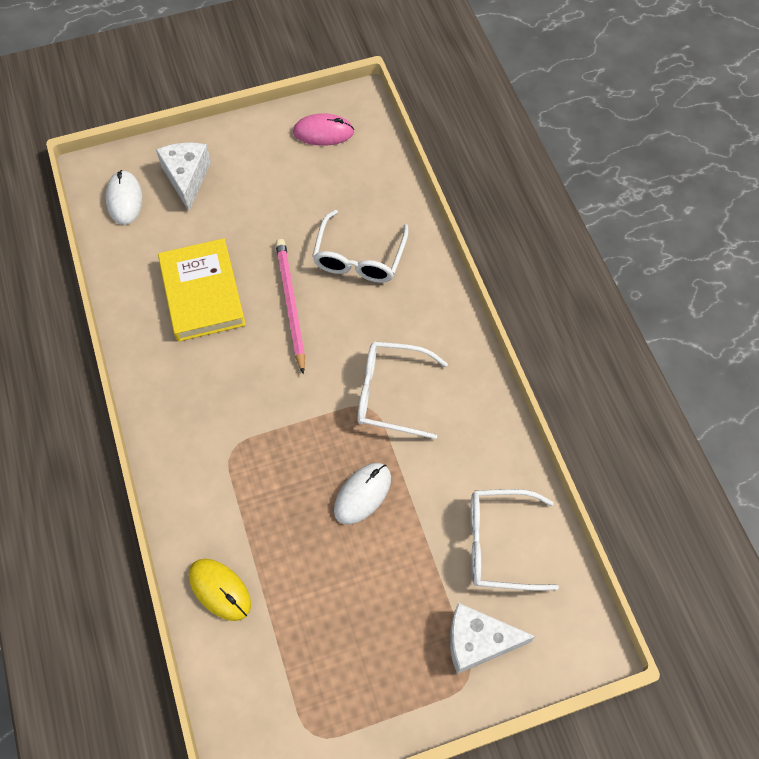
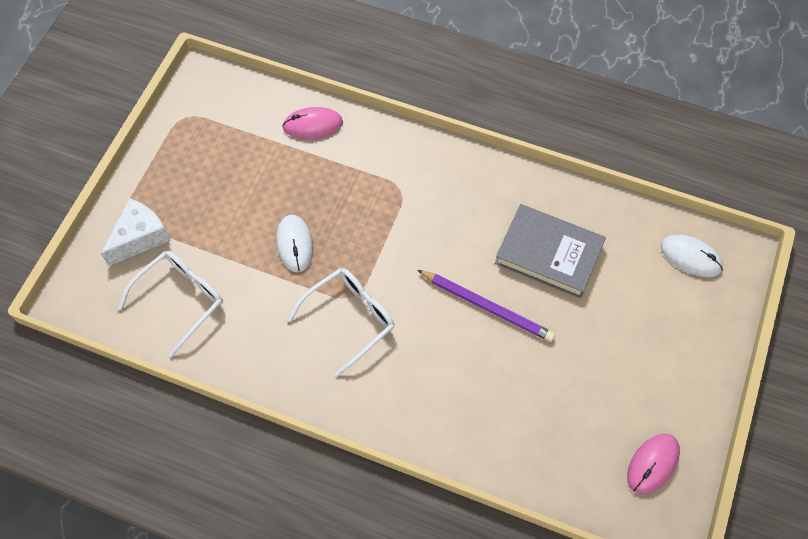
camera: 130 degrees right, 0 degrees up
white cheese [156,143,211,211] -> none
yellow book [158,238,246,342] -> grey book [495,204,606,298]
yellow mouse [189,559,251,621] -> pink mouse [282,107,343,139]
pink pencil [275,239,305,374] -> purple pencil [417,270,555,342]
white glasses [312,210,408,283] -> none

